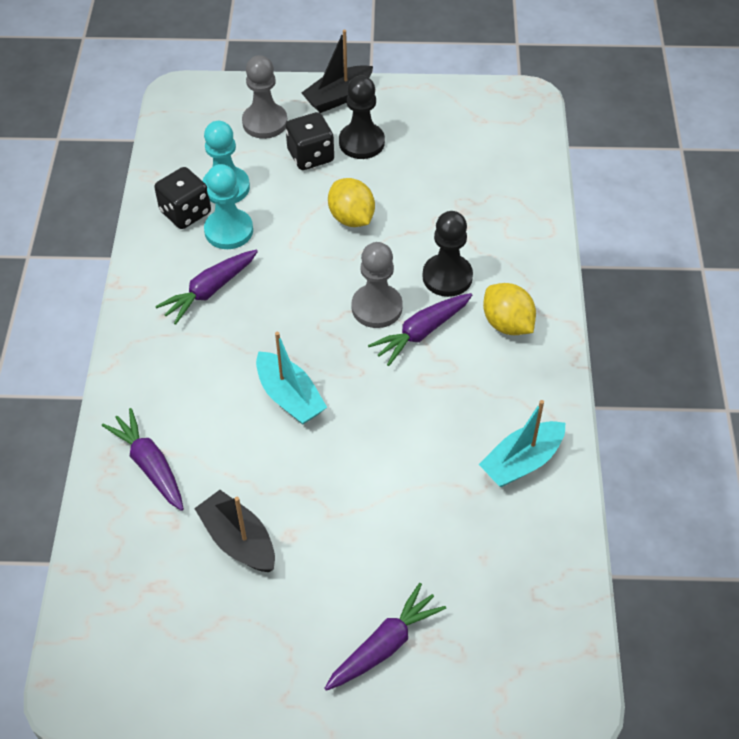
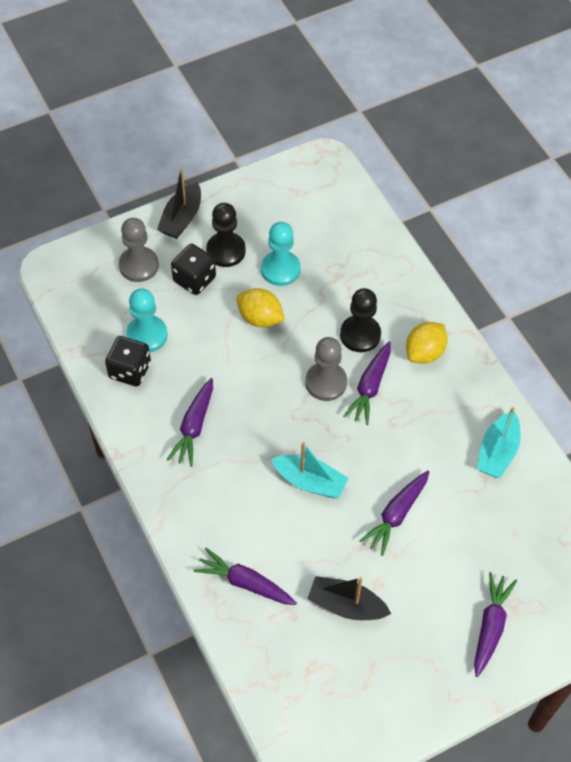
camera: 30 degrees left, 5 degrees up
turquoise pawn [204,164,253,249] -> turquoise pawn moved to [261,222,301,286]
yellow lemon [483,283,536,335] -> yellow lemon turned 75 degrees counterclockwise [406,322,448,364]
none -> purple carrot [359,471,429,556]

